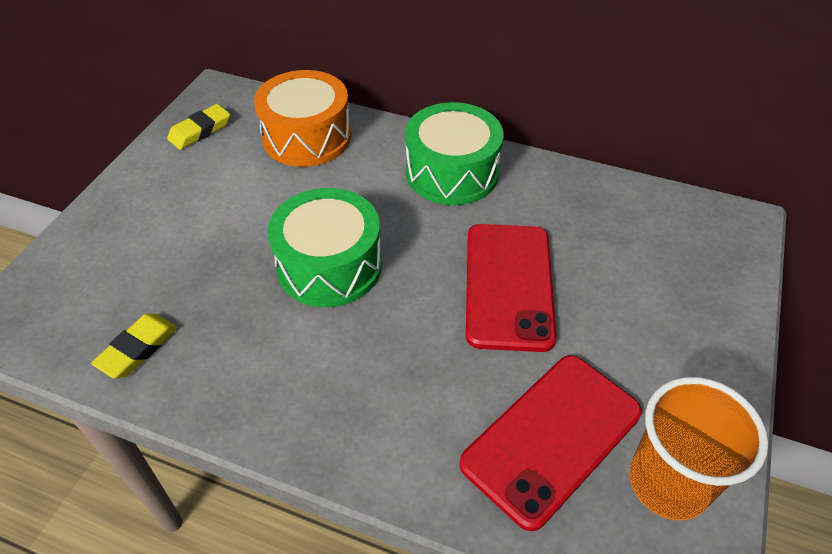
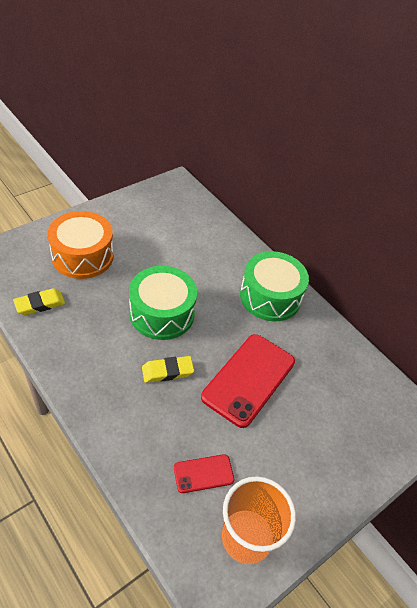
camera: 25 degrees right, 0 degrees up
yellow eraser [167,104,230,150] -> yellow eraser moved to [142,356,194,383]
orange drum [254,70,351,167] -> orange drum moved to [48,211,114,279]
red phone [460,355,642,531] -> red phone [174,454,234,493], size x0.50

